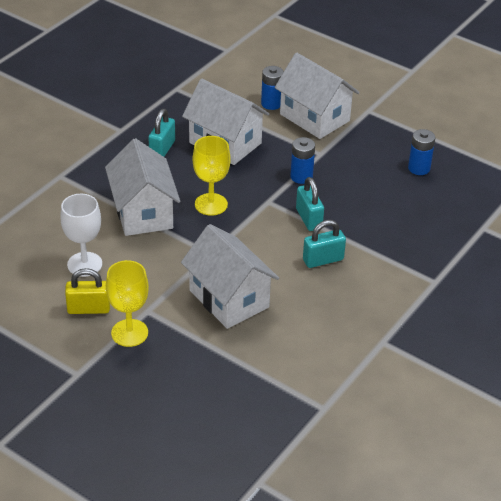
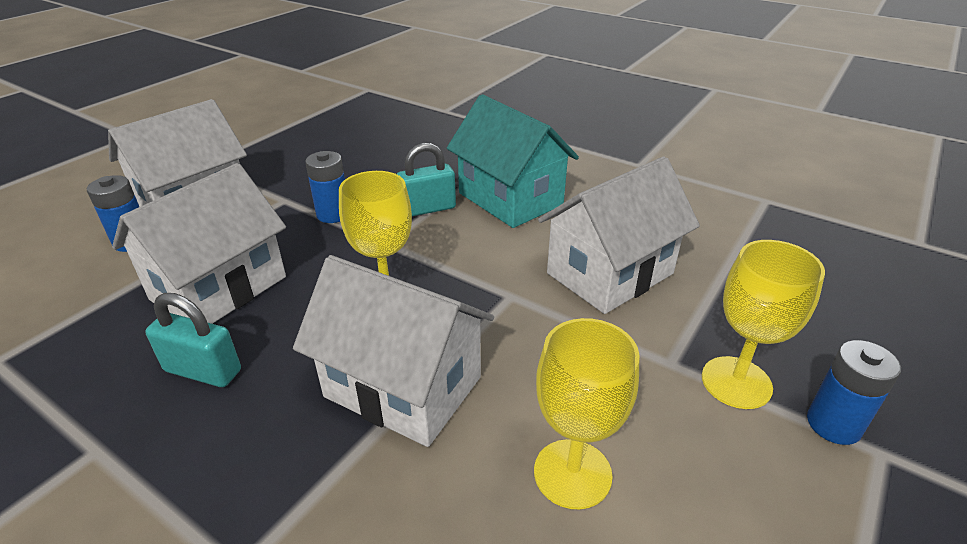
camera: 90 degrees left, 5 degrees down
white goblet [60,194,102,277] -> yellow goblet [534,318,640,509]
yellow padlock [65,268,110,314] -> none
white house [105,138,180,236] -> white house turned 45 degrees clockwise [293,255,494,447]
turquoise padlock [303,220,346,268] -> turquoise house [447,94,579,228]
blue battery [408,129,435,175] -> blue battery moved to [807,340,901,445]

